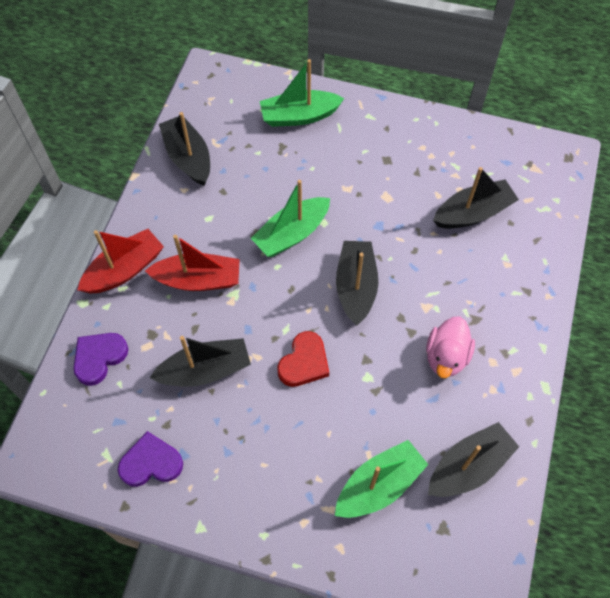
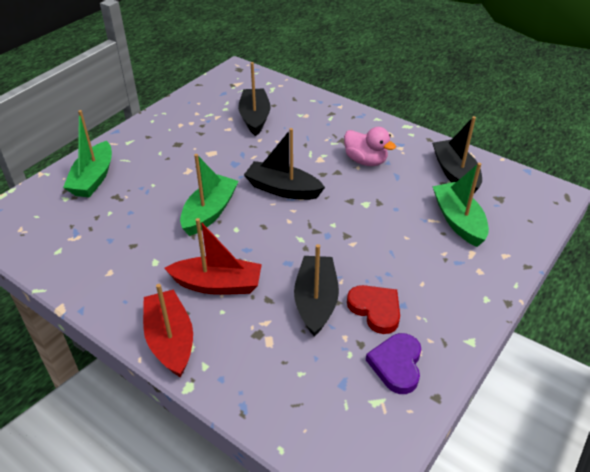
camera: 70 degrees left, 20 degrees down
purple heart [73,333,129,386] -> none
red boat [145,235,240,291] -> red boat turned 75 degrees clockwise [164,218,262,295]
black boat [159,112,210,186] -> none
green boat [251,180,330,257] -> green boat turned 135 degrees counterclockwise [180,154,239,236]
red heart [277,331,329,387] -> red heart moved to [347,285,400,334]

